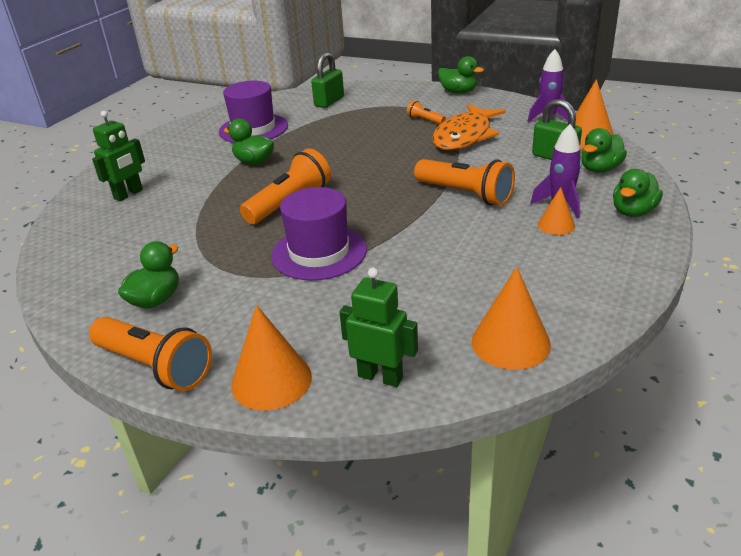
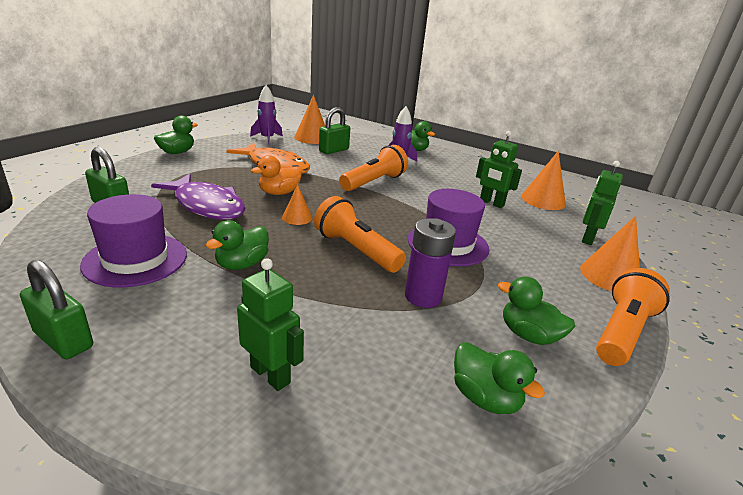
camera: 90 degrees left, 5 degrees down
orange flashlight [407,100,446,124] -> none
orange cone [538,187,575,235] -> orange cone moved to [282,184,313,225]
green duck [581,128,627,173] -> green duck moved to [454,342,545,414]
none -> green padlock [20,260,93,359]
none -> purple fish [151,174,245,220]
none -> orange duck [251,155,302,195]
none -> purple battery [405,218,456,308]
none -> green robot [476,131,522,208]

